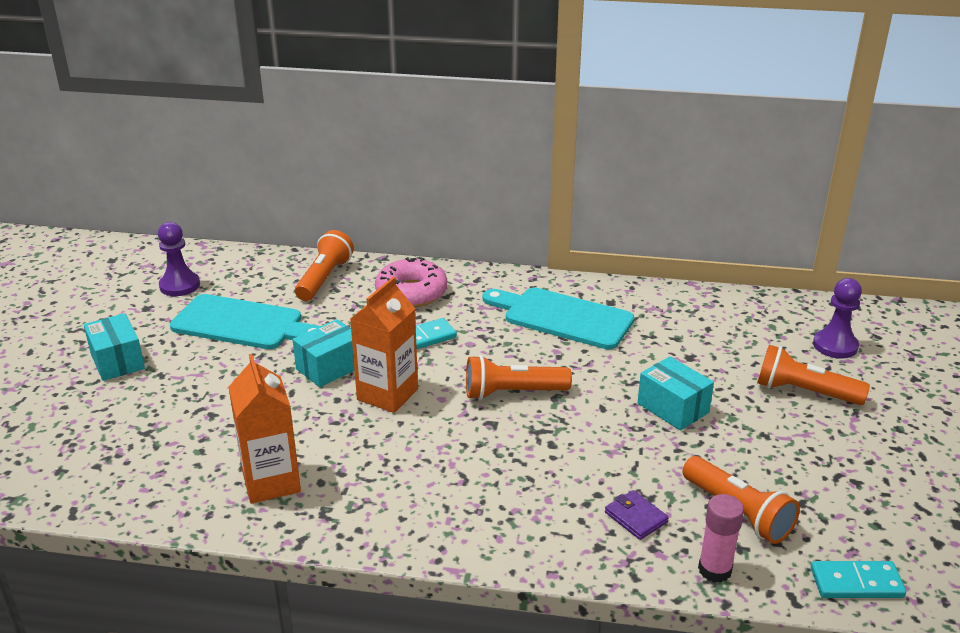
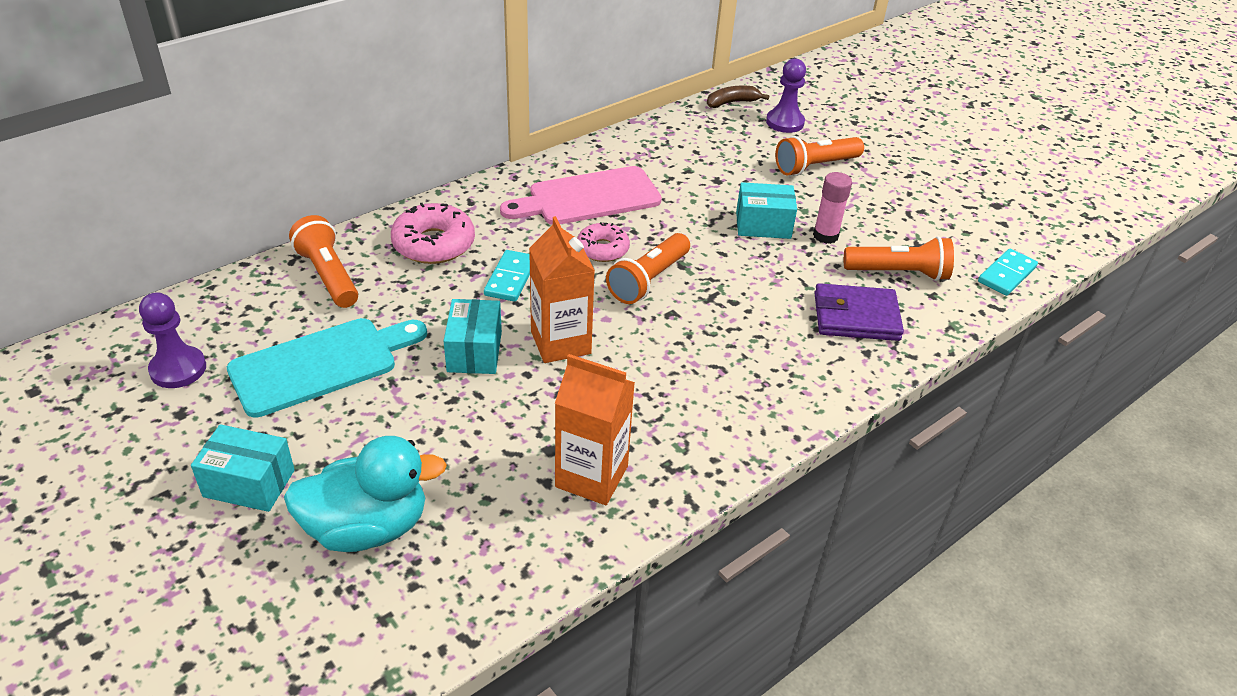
camera: 50 degrees left, 10 degrees up
turquoise cutting board [483,288,634,349] -> pink cutting board [500,166,662,225]
purple wallet [605,490,669,540] -> purple wallet [814,283,904,341], size x1.80
pink glue stick [698,494,744,582] -> pink glue stick moved to [813,172,852,244]
none -> turquoise duck [284,436,447,552]
none -> pink donut [577,222,630,262]
none -> brown banana [707,85,769,108]

